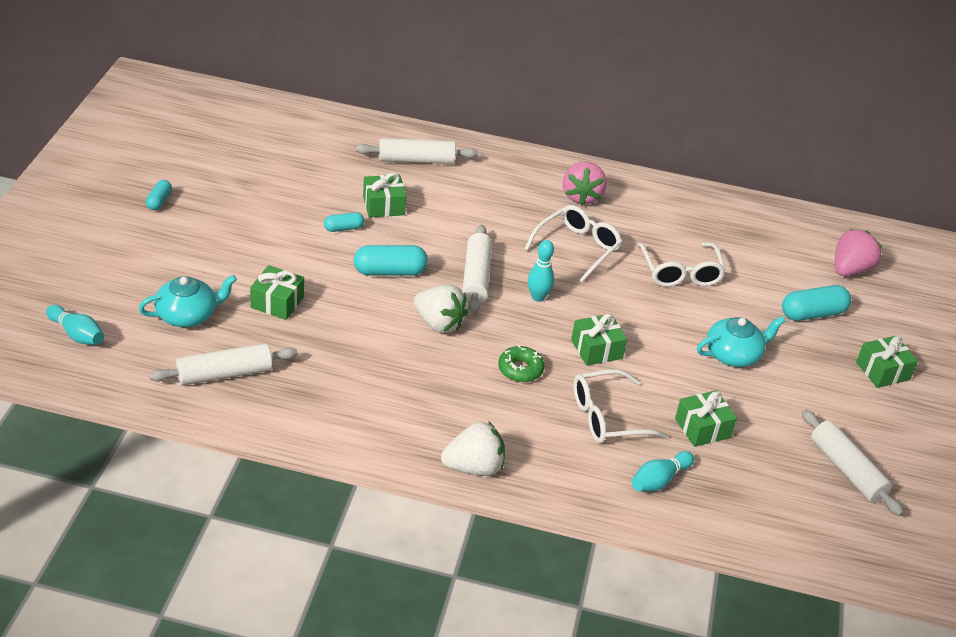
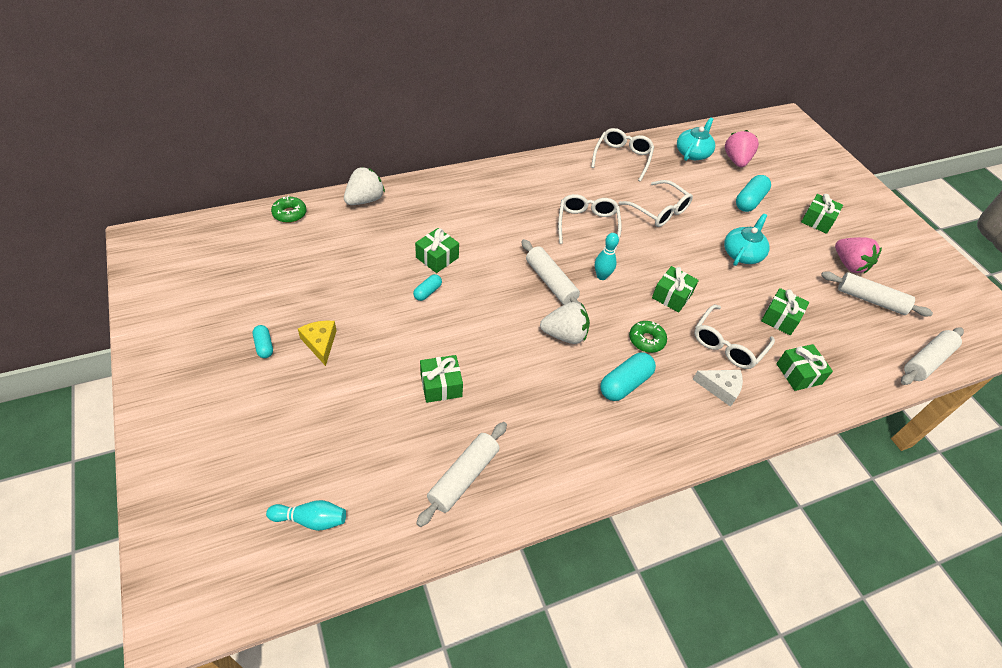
camera: 35 degrees left, 10 degrees up
turquoise teapot [139,275,237,327] -> turquoise teapot moved to [677,118,715,161]
turquoise capsule [353,245,428,276] -> turquoise capsule moved to [600,352,656,401]
white rolling pin [356,138,478,164] -> white rolling pin moved to [901,327,964,385]
white strawberry [441,421,505,476] -> white strawberry moved to [344,167,385,205]
pink strawberry [563,162,606,206] -> pink strawberry moved to [835,237,882,273]
turquoise bowling pin [631,451,694,491] -> green gift [776,344,833,391]
none -> green donut [271,196,306,223]
none -> yellow cheese [298,321,337,366]
none -> white glasses [591,128,654,182]
none -> white cheese [693,370,743,407]

